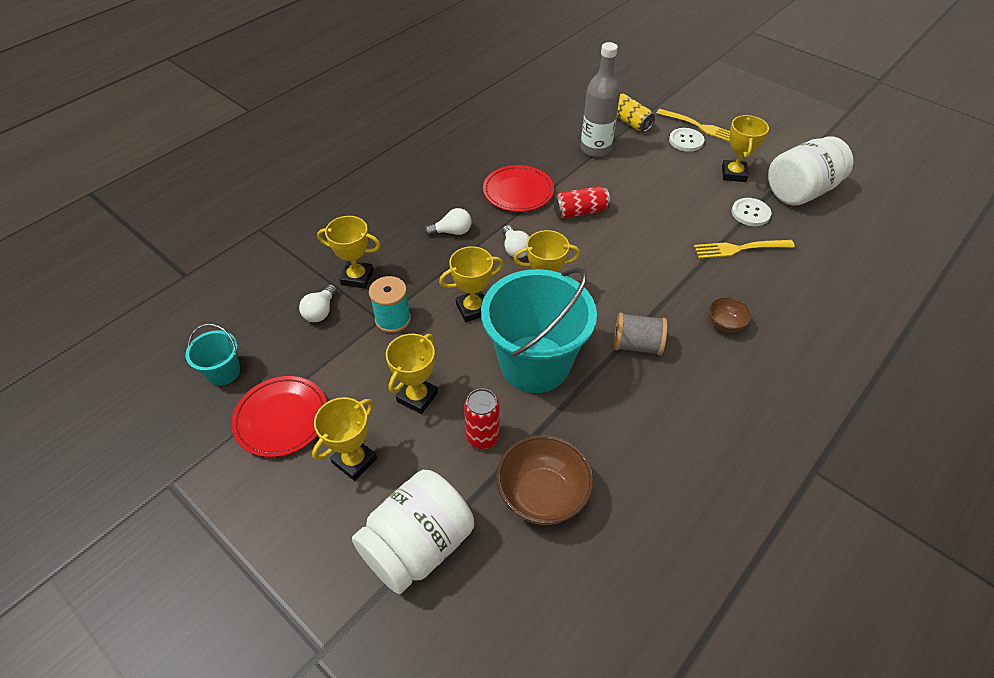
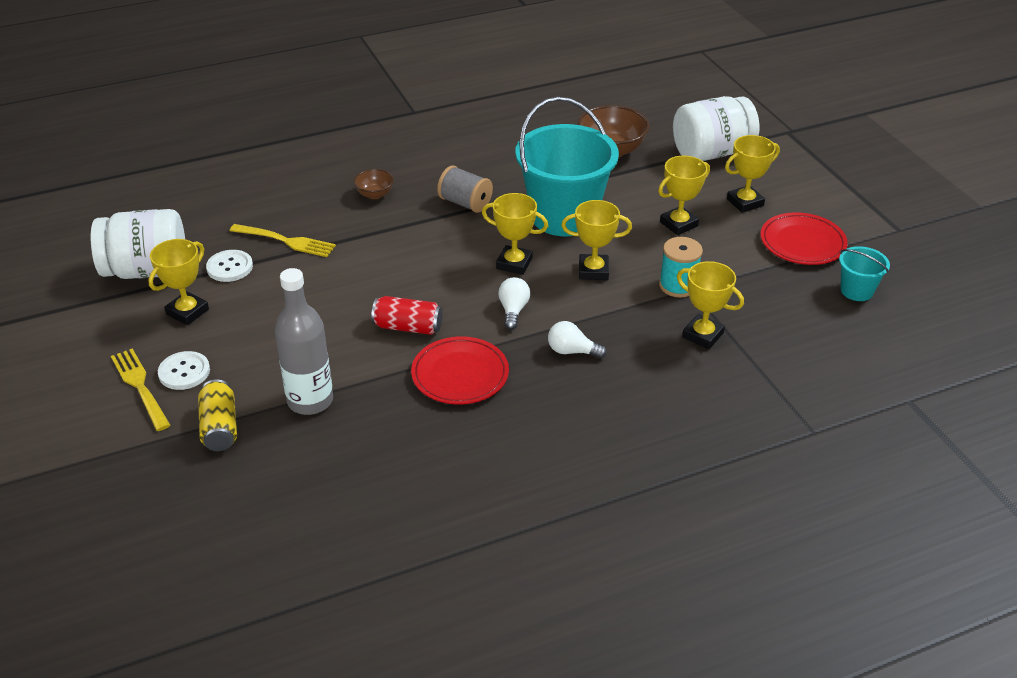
camera: 155 degrees left, 10 degrees down
white light bulb [299,284,337,322] -> none
red can [464,388,500,449] -> none

